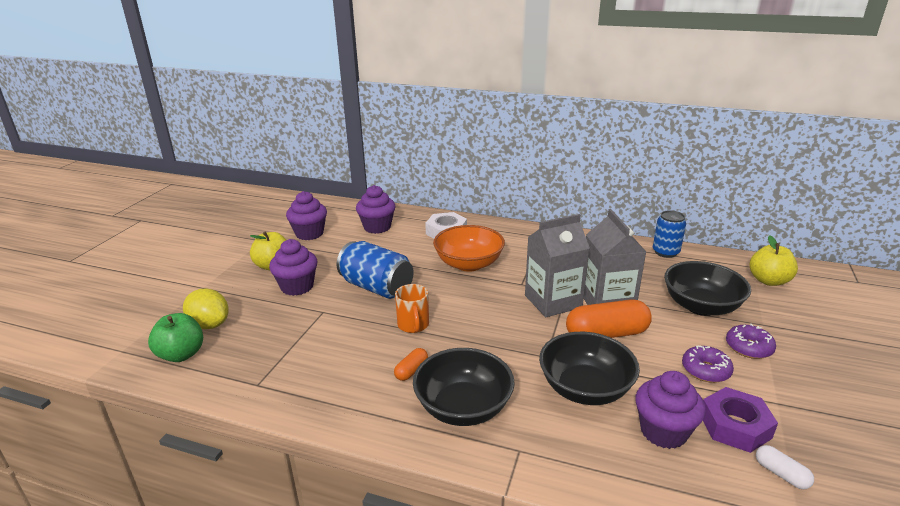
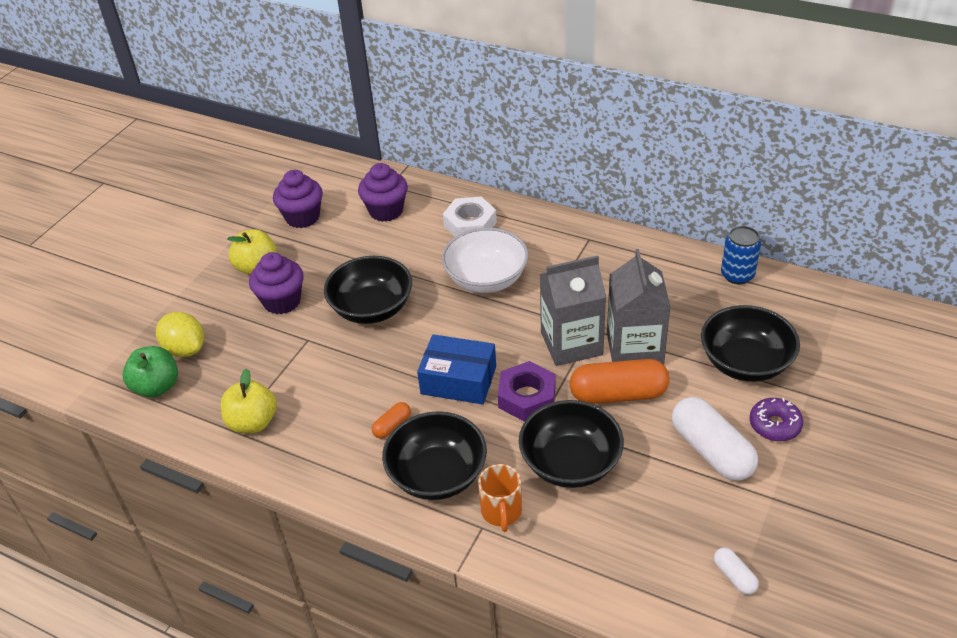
camera: 10 degrees right, 15 degrees up
blue can [337,241,414,299] -> black bowl [324,256,412,324]
orange mug [395,284,429,333] -> orange mug moved to [478,464,522,532]
orange bowl [433,225,505,272] -> white bowl [442,228,529,293]
purple cupcake [635,371,706,449] -> none
purple donut [682,346,734,383] -> white capsule [672,397,758,481]
purple nut [703,387,778,453] -> purple nut moved to [498,361,556,422]
yellow apple [750,235,798,286] -> yellow apple moved to [221,369,277,433]
none -> blue box [417,334,496,404]

